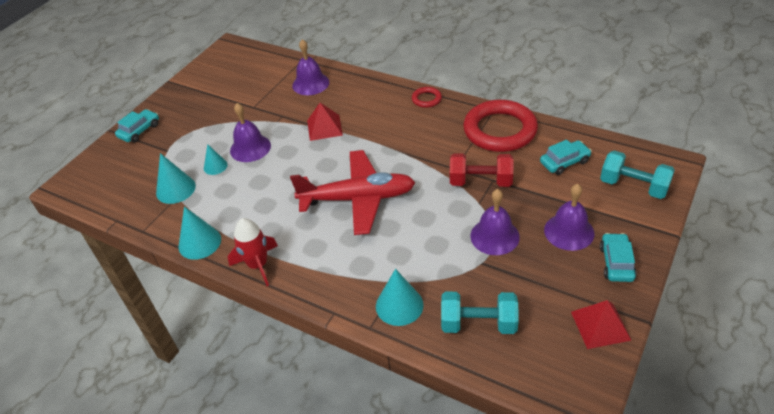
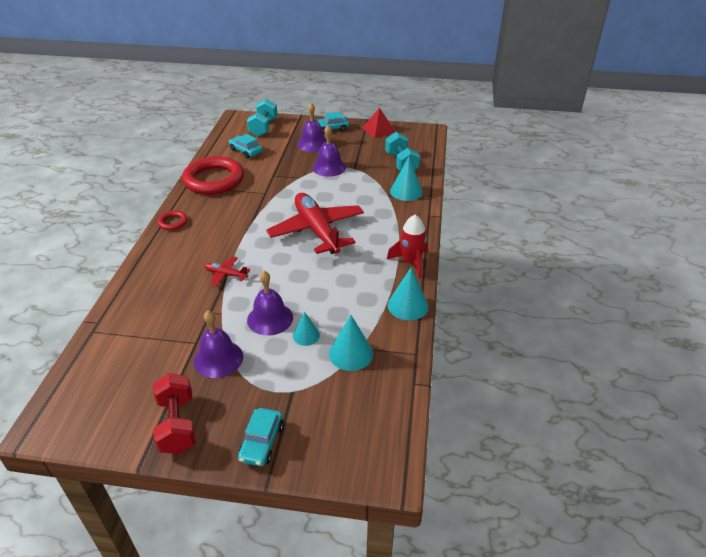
camera: 115 degrees left, 5 degrees down
turquoise car [115,109,159,143] -> turquoise car turned 90 degrees counterclockwise [238,408,284,466]
purple bell [292,39,329,95] -> purple bell moved to [194,310,243,378]
red pyramid [307,103,343,141] -> red plane [205,256,250,287]
red dumbbell [450,153,513,187] -> red dumbbell moved to [153,373,196,454]

